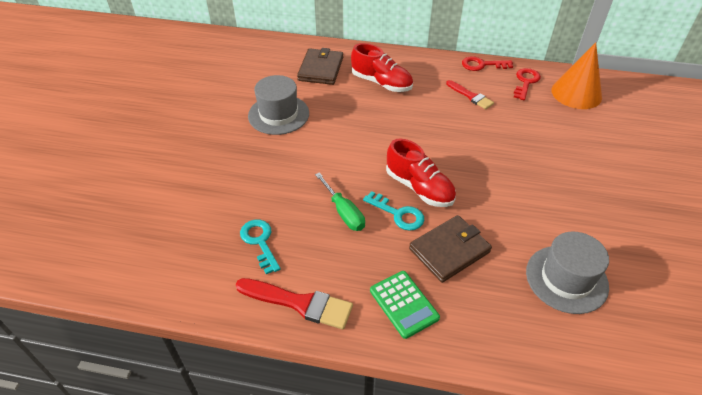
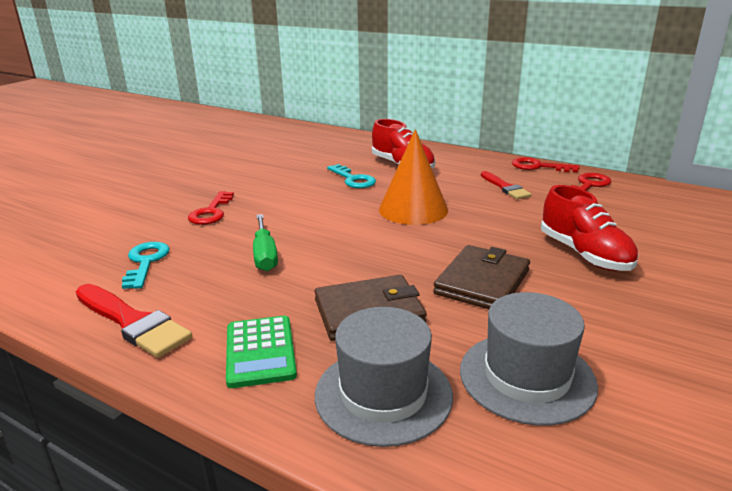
camera: 20 degrees right, 20 degrees down
grey hat [248,75,309,135] -> grey hat moved to [315,307,453,447]
brown wallet [297,48,343,85] -> brown wallet moved to [433,245,530,309]
turquoise key [363,191,424,231] -> turquoise key moved to [327,164,376,188]
red shoe [386,138,456,207] -> red shoe moved to [541,185,638,271]
orange cone [552,43,602,109] -> orange cone moved to [379,129,448,225]
none -> red key [188,191,234,225]

